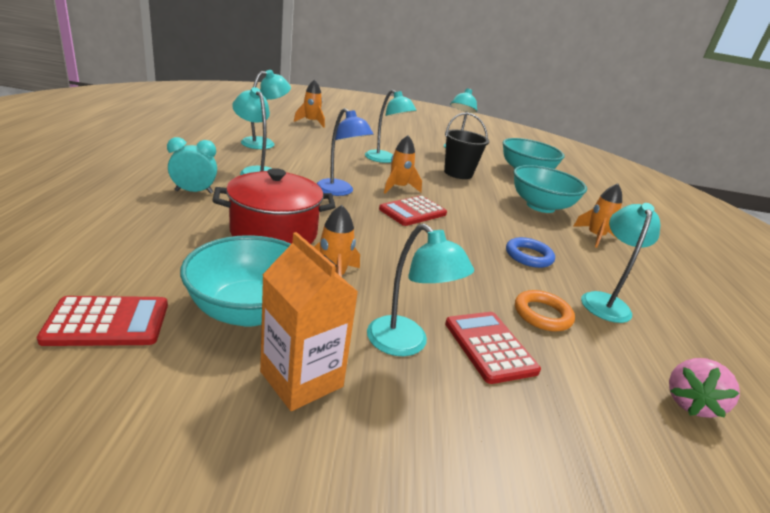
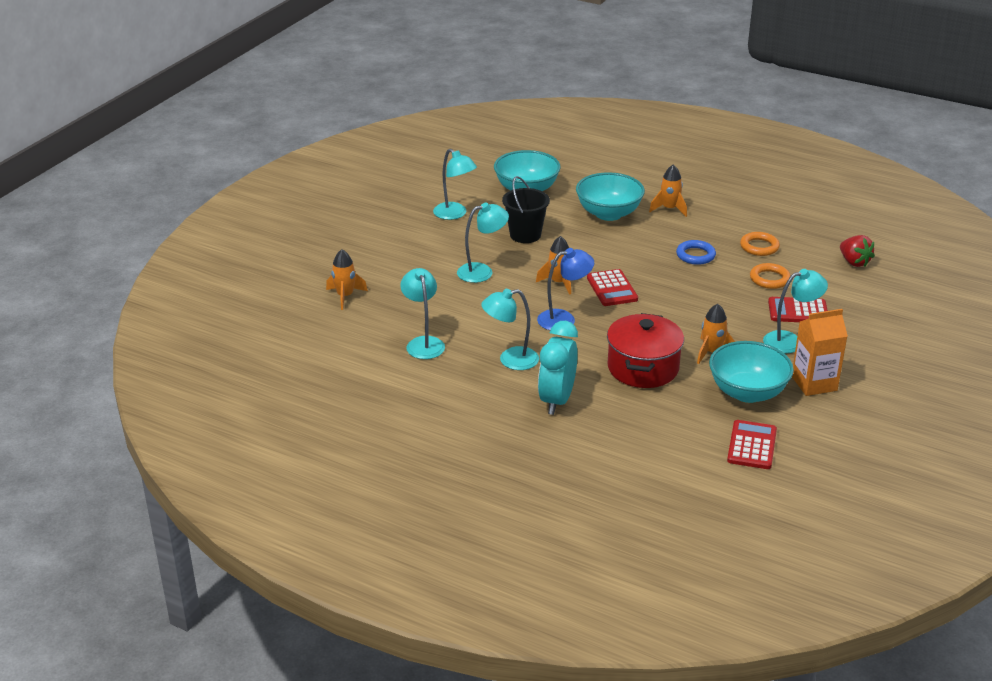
camera: 60 degrees left, 5 degrees up
turquoise clock [167,137,217,194] -> turquoise clock [538,321,578,415], size x1.56
turquoise lamp [581,203,660,323] -> orange ring [740,232,780,256]
pink strawberry [669,358,740,418] -> red strawberry [840,235,875,267]

